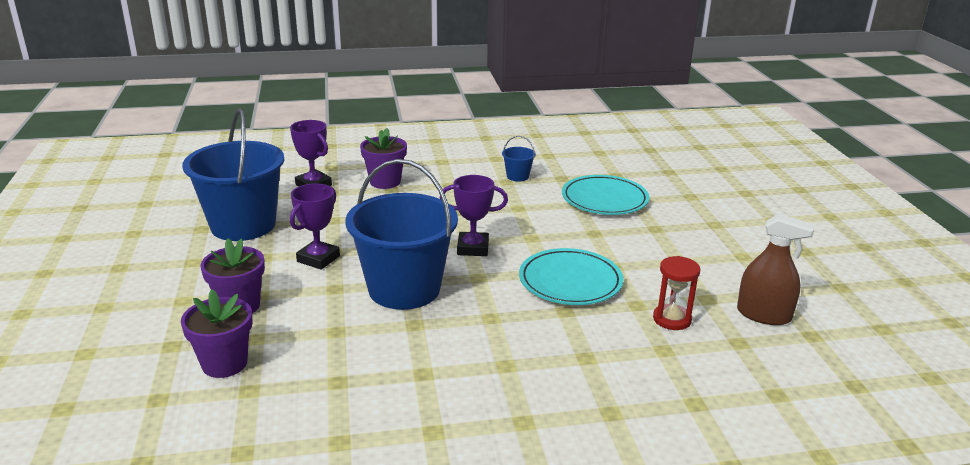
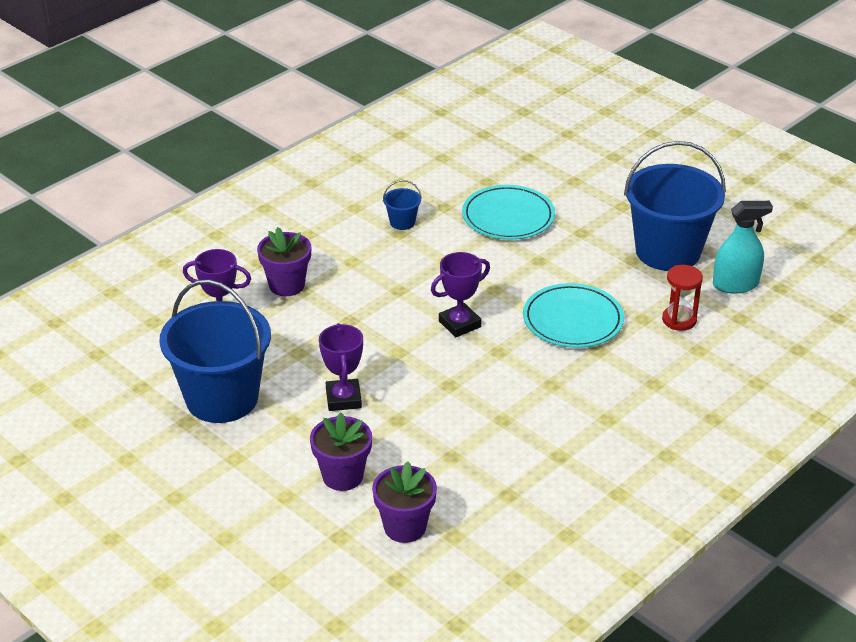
camera: 35 degrees left, 10 degrees up
blue bucket [345,159,458,310] -> blue bucket moved to [624,141,726,271]
brown spray bottle [737,213,815,325] -> turquoise spray bottle [713,201,773,293]

